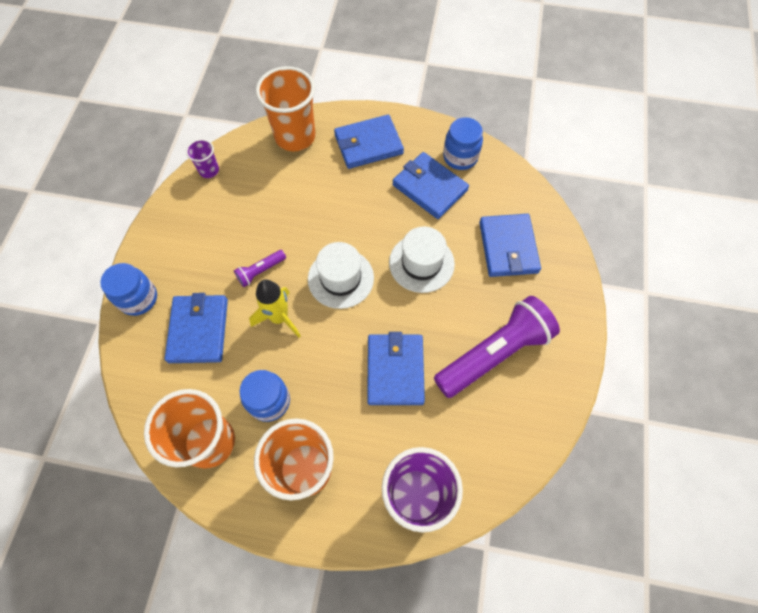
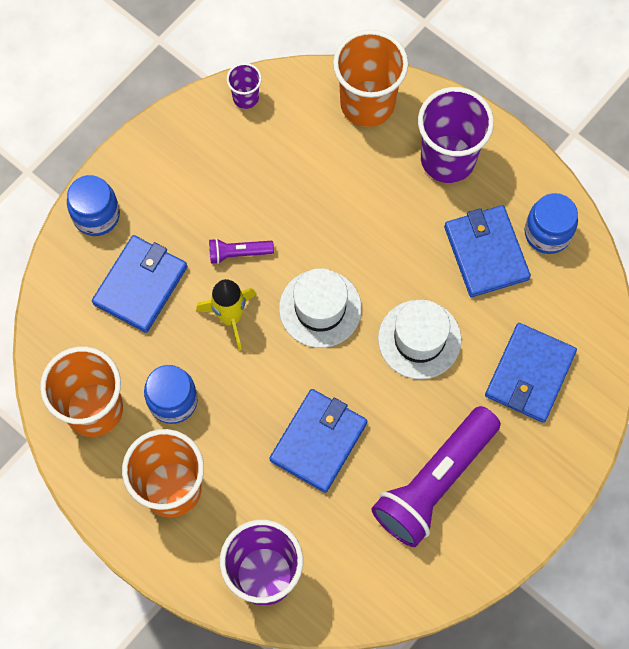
camera: 30 degrees right, 5 degrees up
blue wallet [334,115,404,169] -> purple cup [418,87,494,183]
purple flashlight [434,296,560,398] -> purple flashlight turned 135 degrees clockwise [371,406,501,547]

